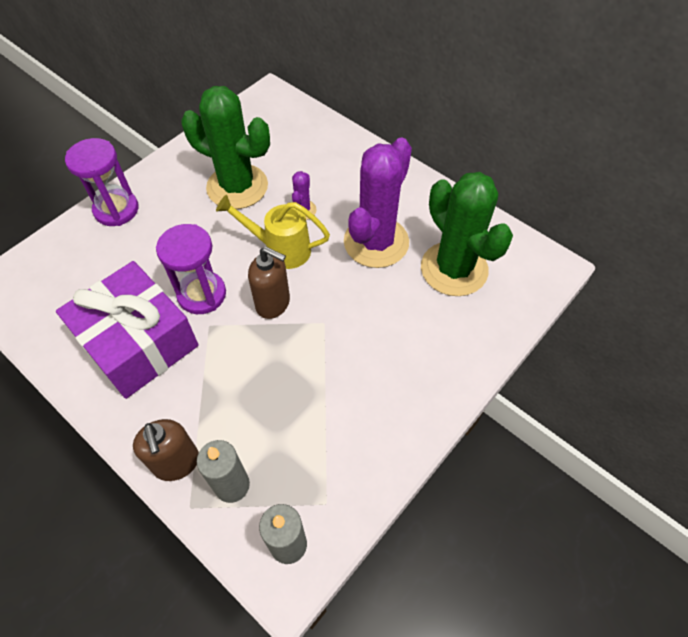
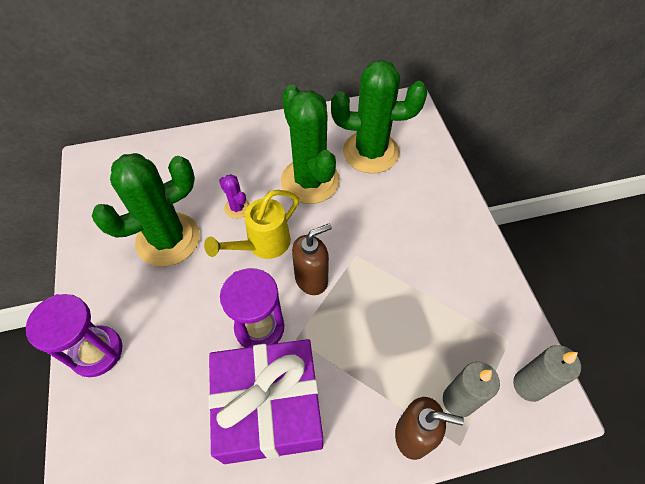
camera: 55 degrees left, 0 degrees up
purple cactus [344,138,412,268] -> green cactus [281,85,340,204]

